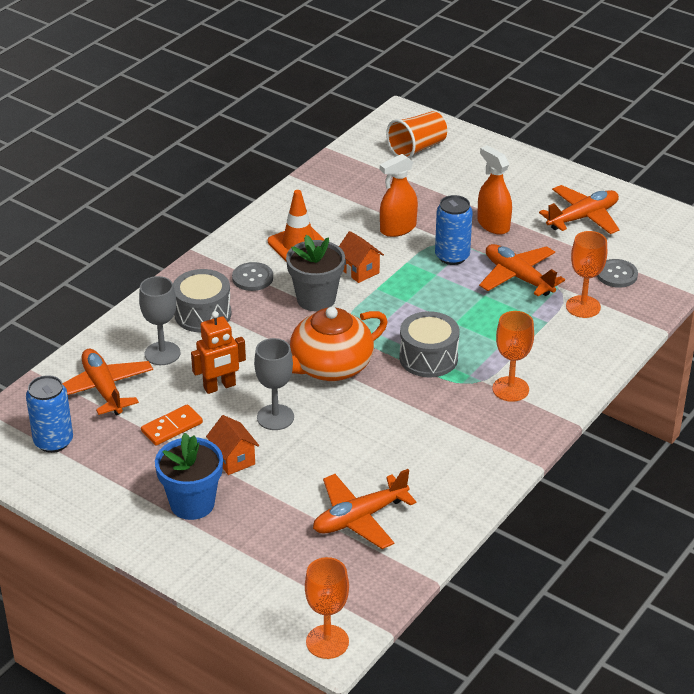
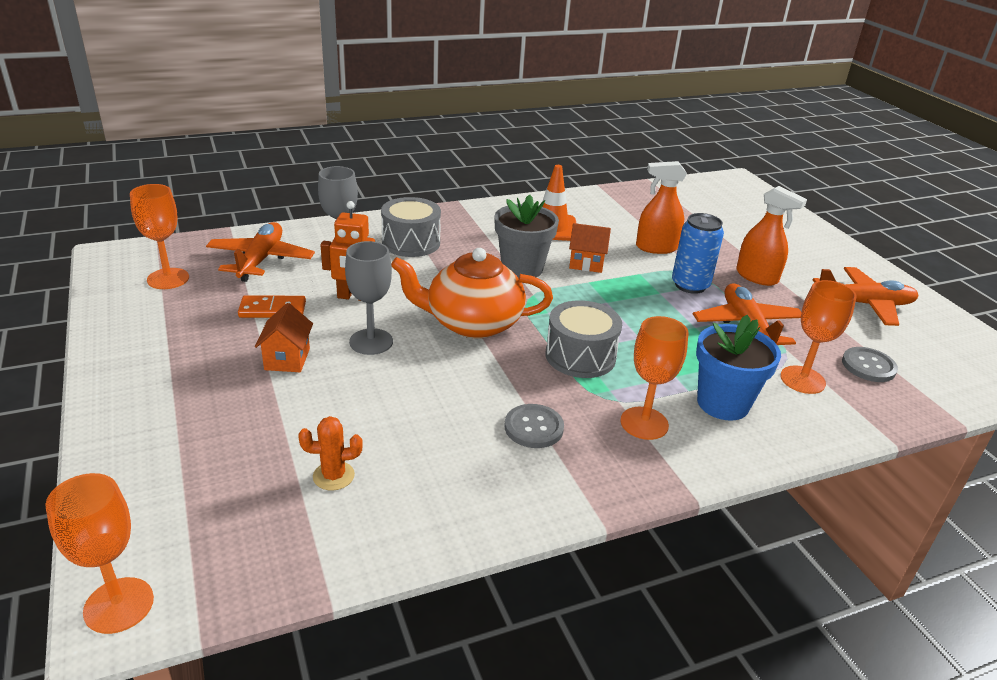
camera: 30 degrees right, 5 degrees down
blue can [26,375,73,453] -> orange goblet [130,184,189,289]
blue flower pot [155,433,223,520] -> blue flower pot moved to [696,315,781,421]
grey button [232,262,273,291] -> grey button moved to [505,404,564,448]
orange plane [313,469,416,549] -> orange cactus [298,416,363,491]
orange house [339,231,384,283] -> orange house turned 75 degrees counterclockwise [569,223,611,273]
orange cup [386,111,447,159] -> none
orange spray bottle [477,145,512,235] -> orange spray bottle turned 135 degrees clockwise [736,186,807,286]

